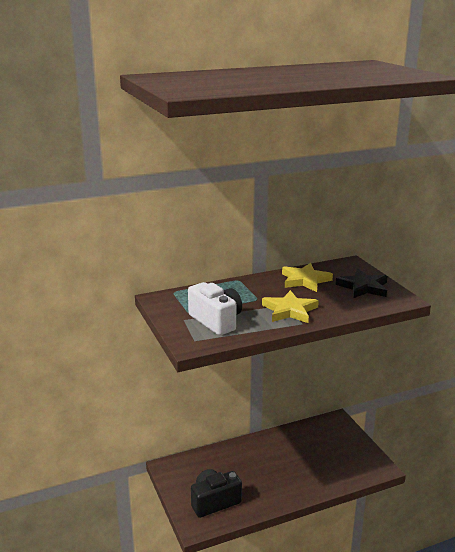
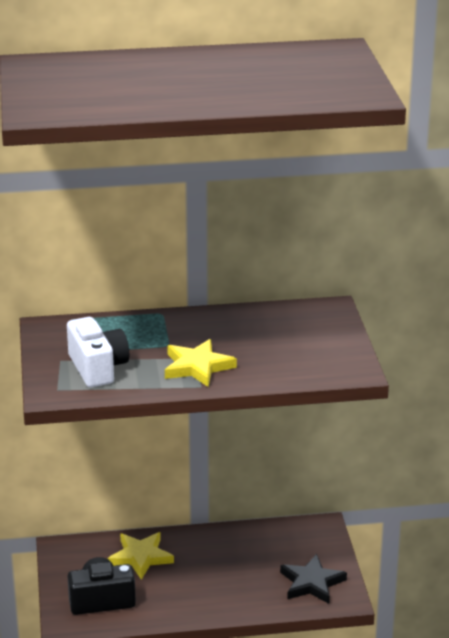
camera: 15 degrees right, 5 degrees up
yellow star [282,263,333,292] -> yellow star moved to [108,532,174,580]
black star [336,269,388,298] -> black star moved to [280,554,347,604]

